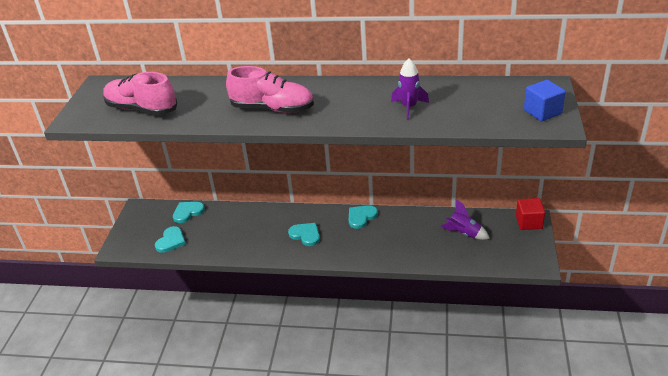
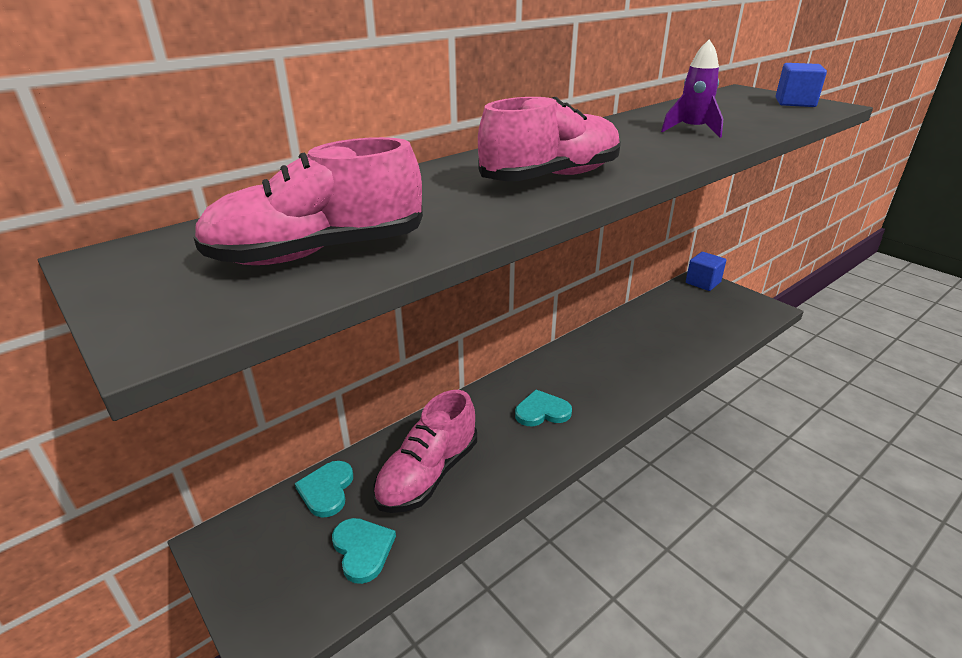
camera: 50 degrees left, 5 degrees down
turquoise heart [349,205,378,229] -> none
purple rocket [440,199,490,240] -> none
red cube [516,198,545,230] -> blue cube [686,252,726,291]
none -> pink shoe [373,390,477,513]

